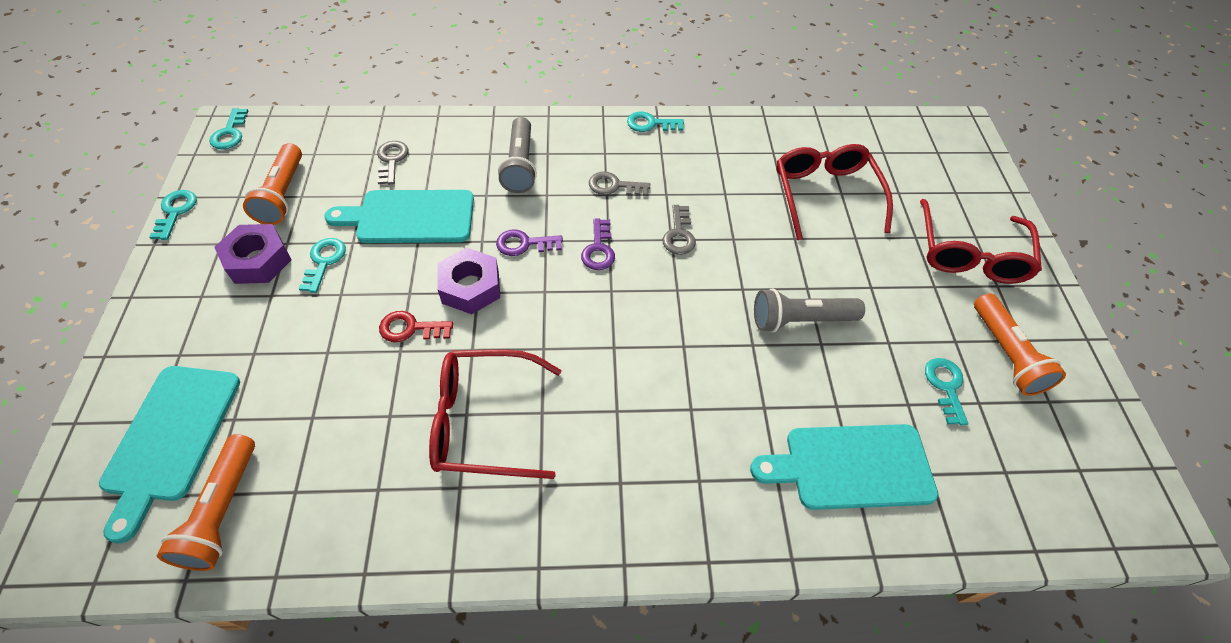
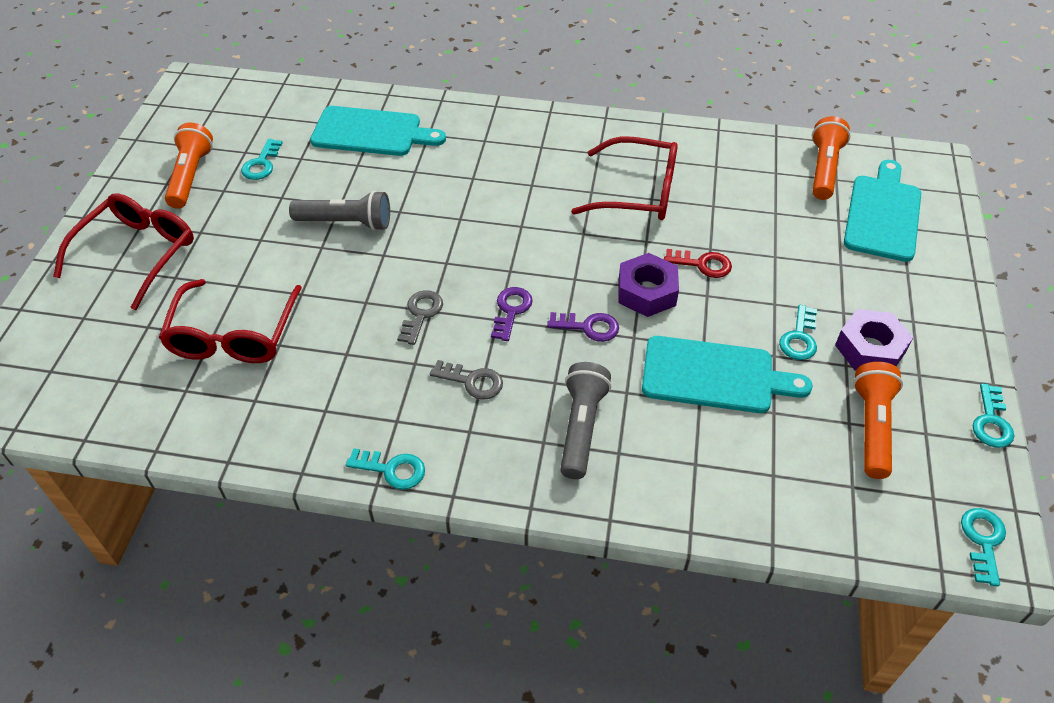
camera: 165 degrees left, 5 degrees down
grey key [377,141,409,185] -> none

